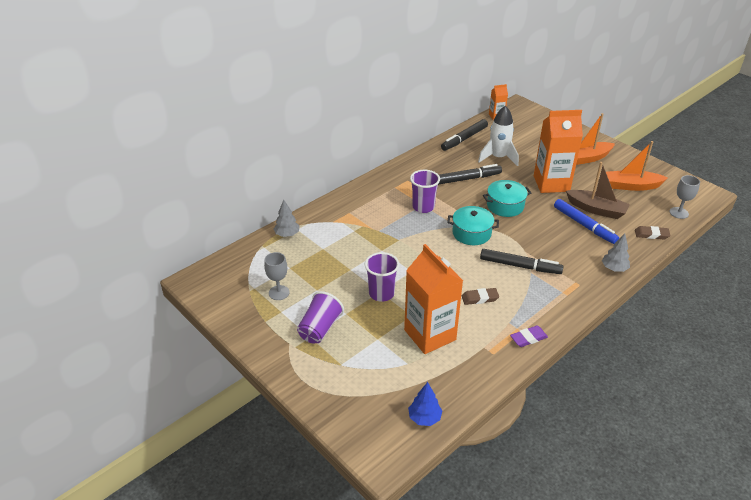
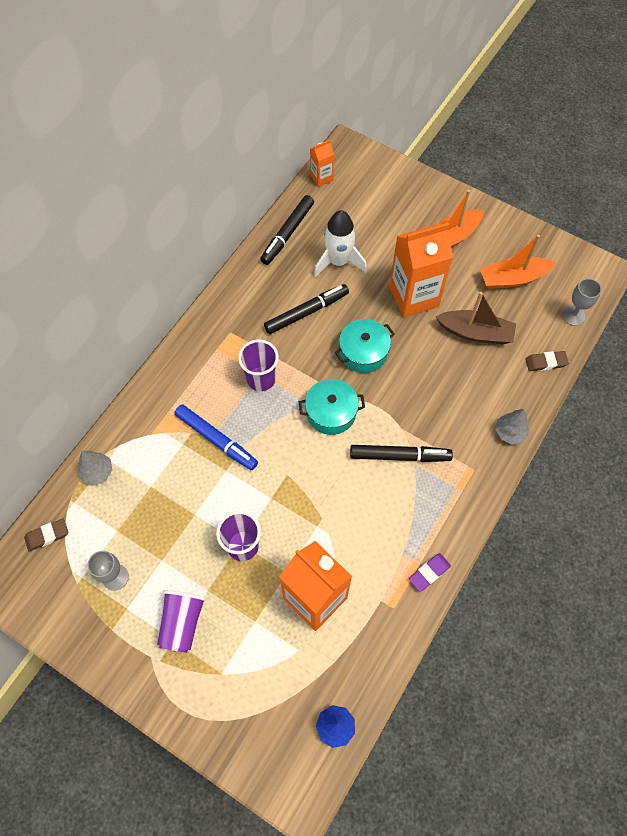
camera: 15 degrees left, 25 degrees up
brown eraser [462,288,499,305] -> brown eraser moved to [24,518,68,551]
blue marker [554,199,619,244] -> blue marker moved to [175,404,258,470]

